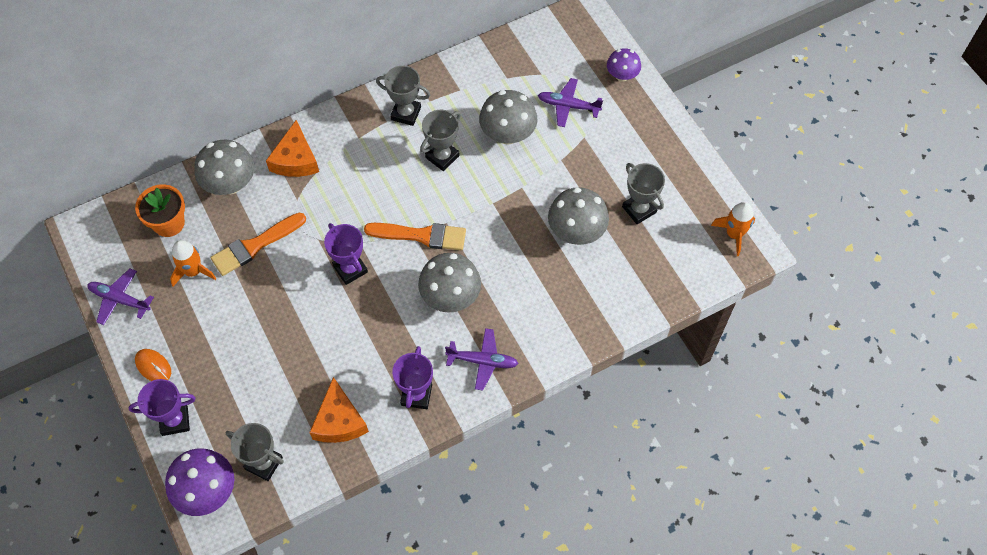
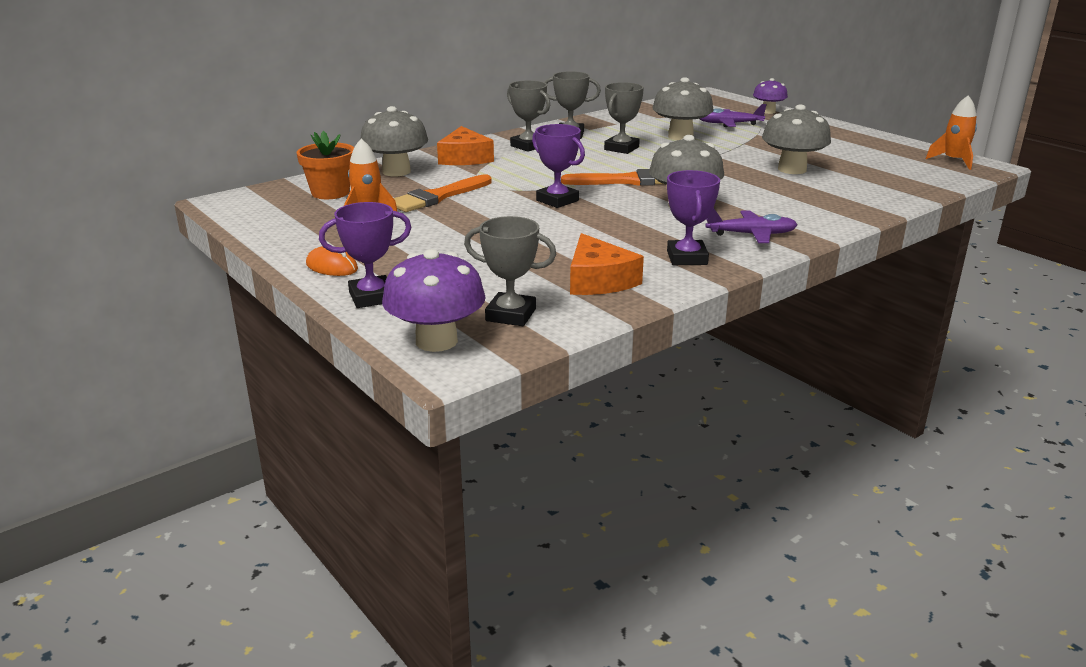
camera: 10 degrees left, 35 degrees down
purple plane [87,268,154,325] -> none
grey trophy [622,163,665,224] -> grey trophy moved to [507,80,550,152]

